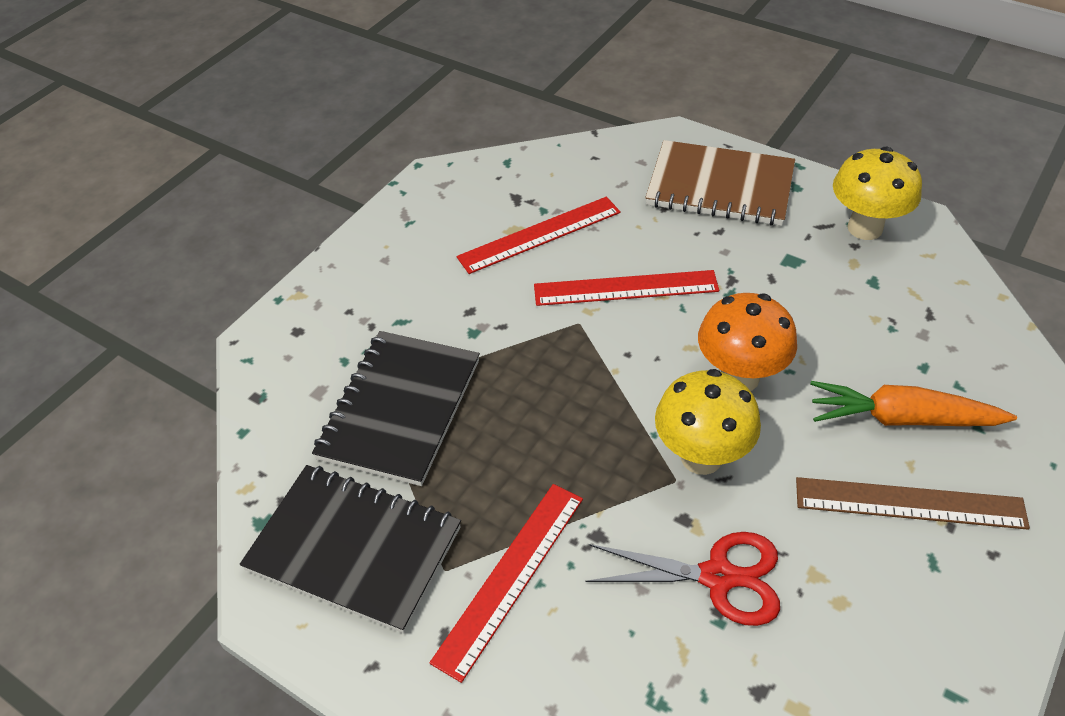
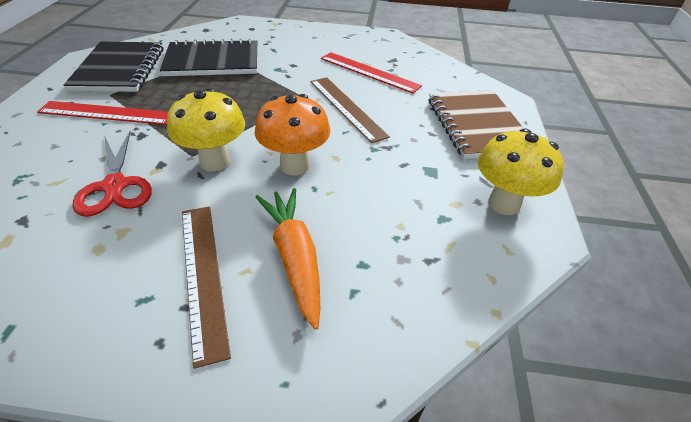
camera: 60 degrees right, 5 degrees down
red ruler [534,270,719,306] -> brown ruler [310,77,390,143]

